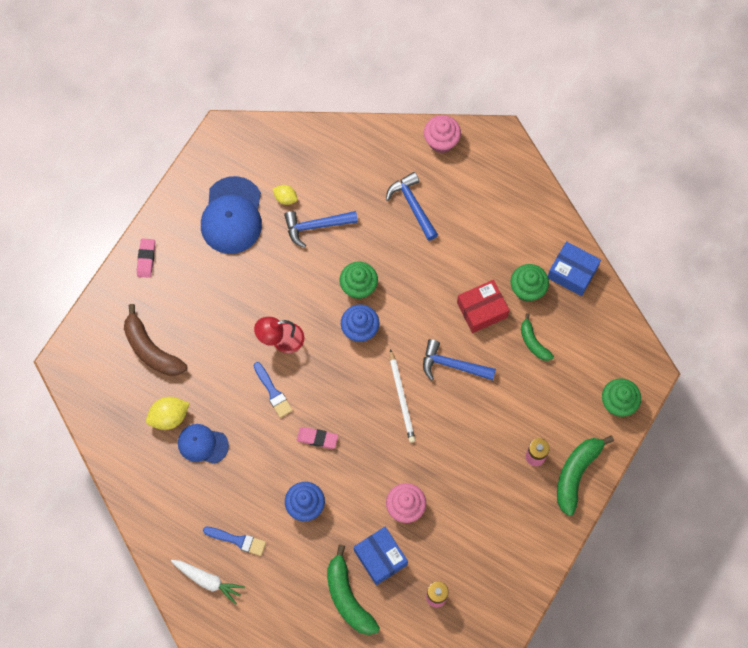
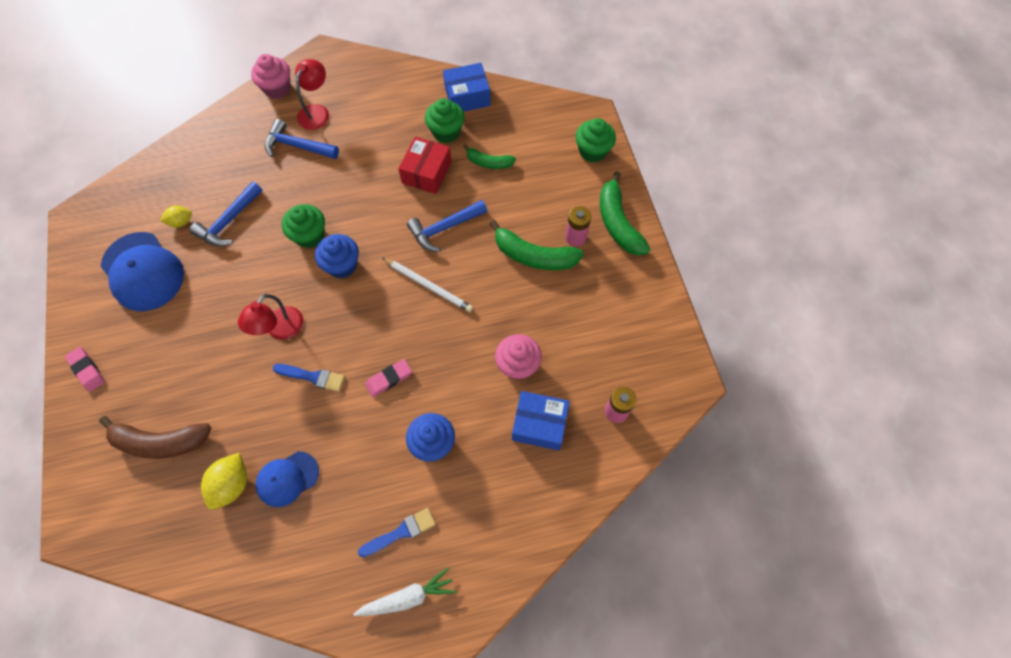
camera: 45 degrees left, 5 degrees down
green banana [327,545,380,635] -> green banana moved to [489,220,584,270]
none -> red lamp [295,59,329,130]

